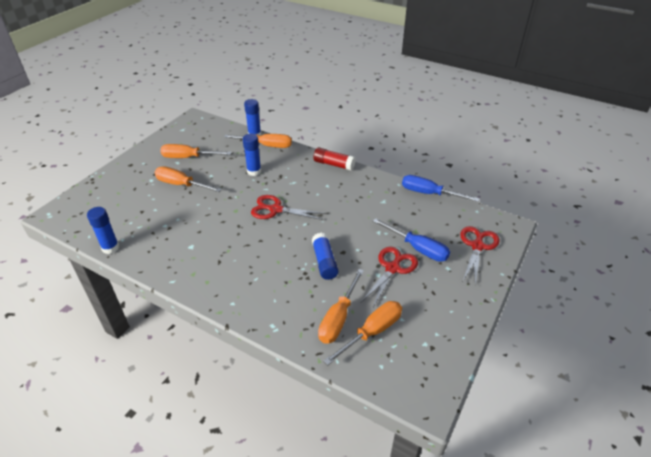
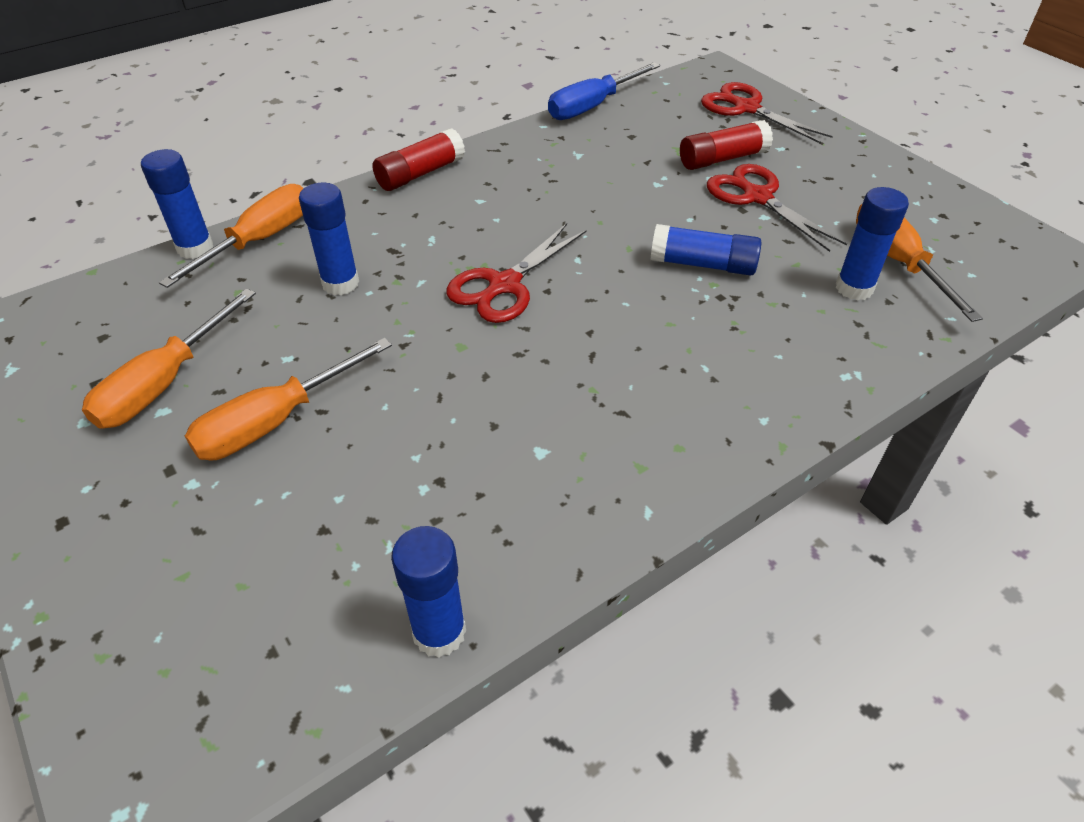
camera: 65 degrees left, 5 degrees up
orange screwdriver [318,269,364,344] -> blue glue stick [836,187,909,300]
blue screwdriver [373,218,450,262] -> red glue stick [680,120,773,170]

